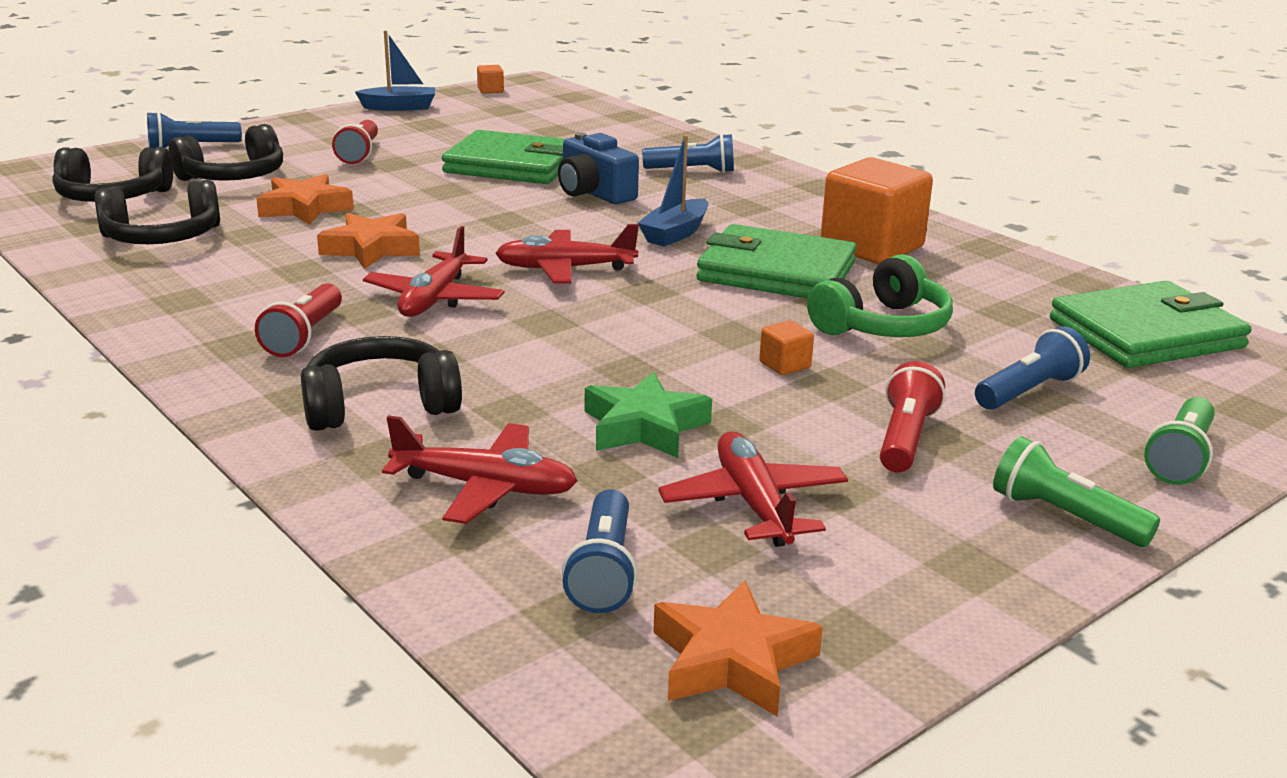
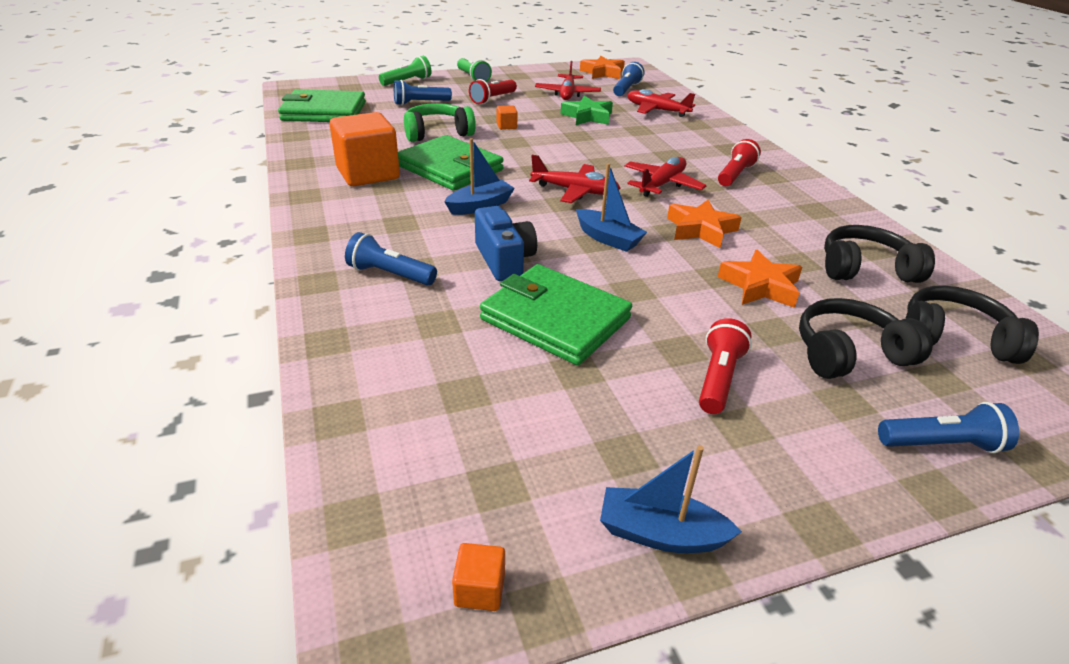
camera: 160 degrees left, 10 degrees up
black headphones [301,336,462,431] -> none
none -> blue boat [576,163,647,252]

